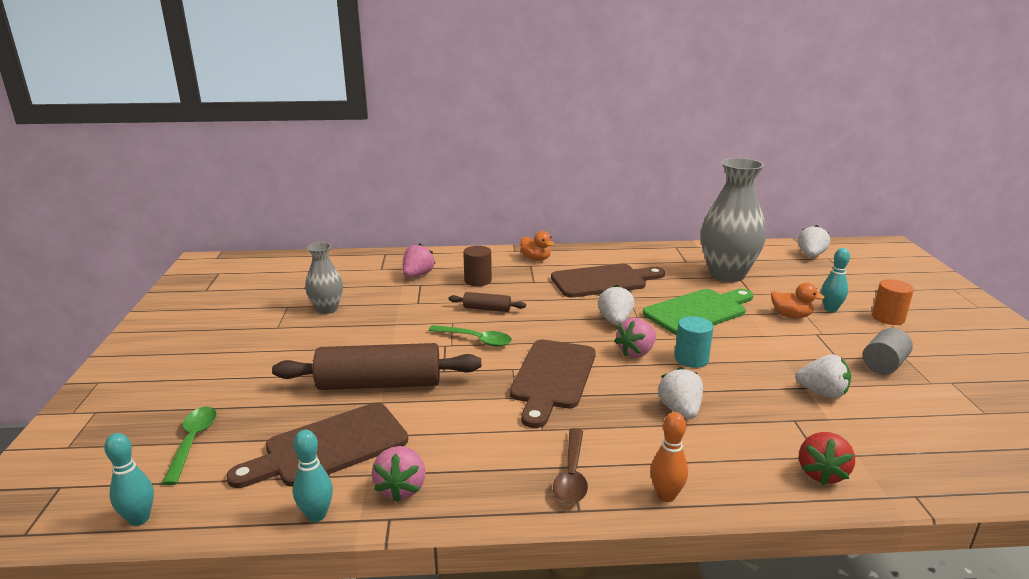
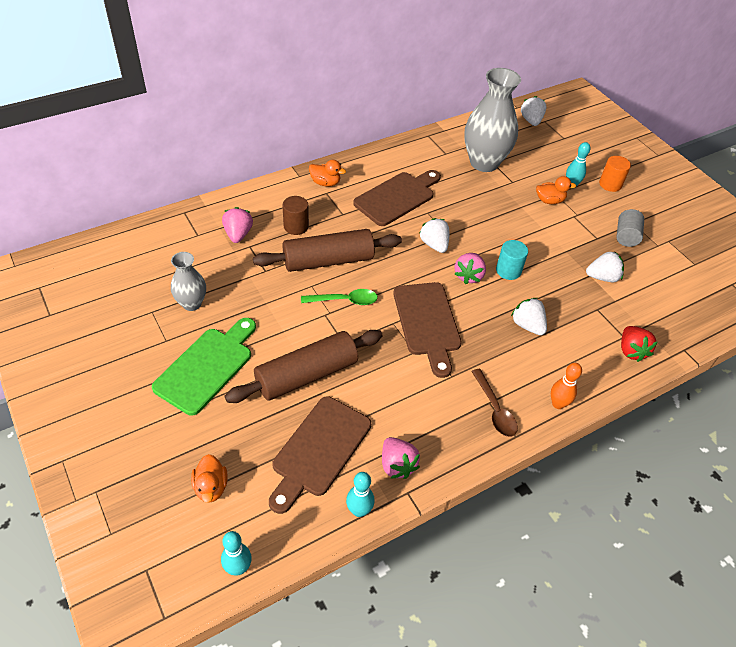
camera: 30 degrees left, 25 degrees up
green spoon [162,407,217,485] -> orange duck [191,454,228,503]
brown rolling pin [449,292,526,312] -> brown rolling pin [253,229,402,272], size x2.15
green cutting board [643,289,753,335] -> green cutting board moved to [152,318,256,415]

